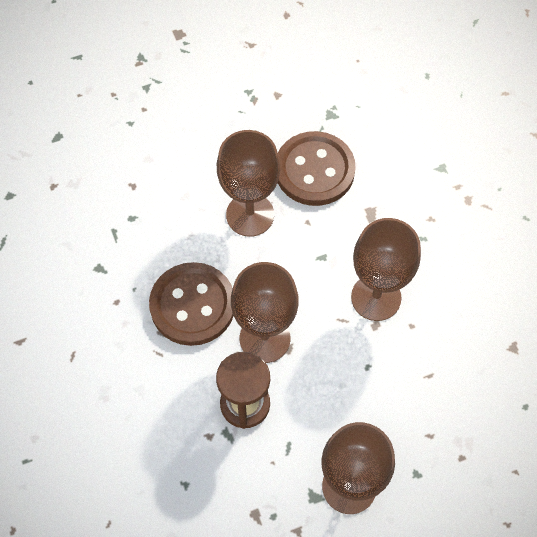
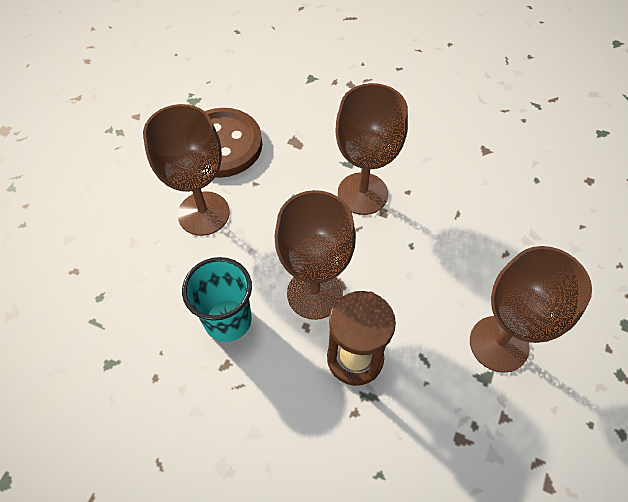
camera: 45 degrees left, 5 degrees down
brown button [149,262,233,346] -> turquoise cup [182,257,252,342]

